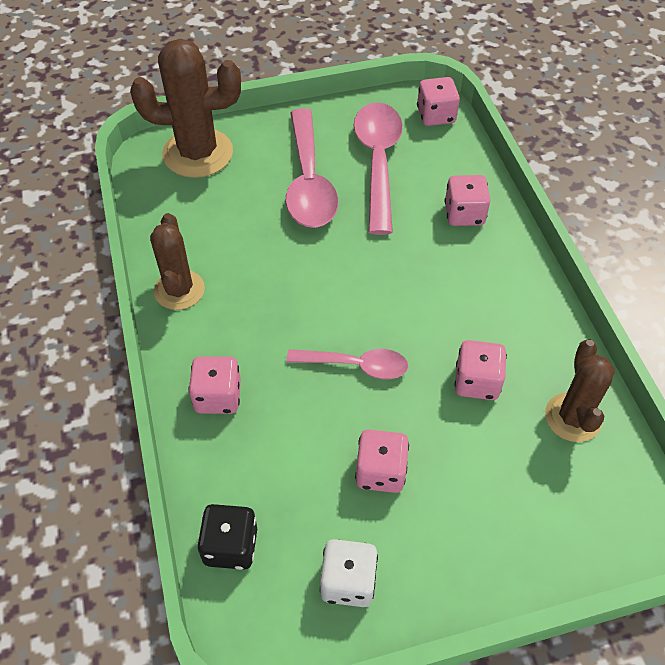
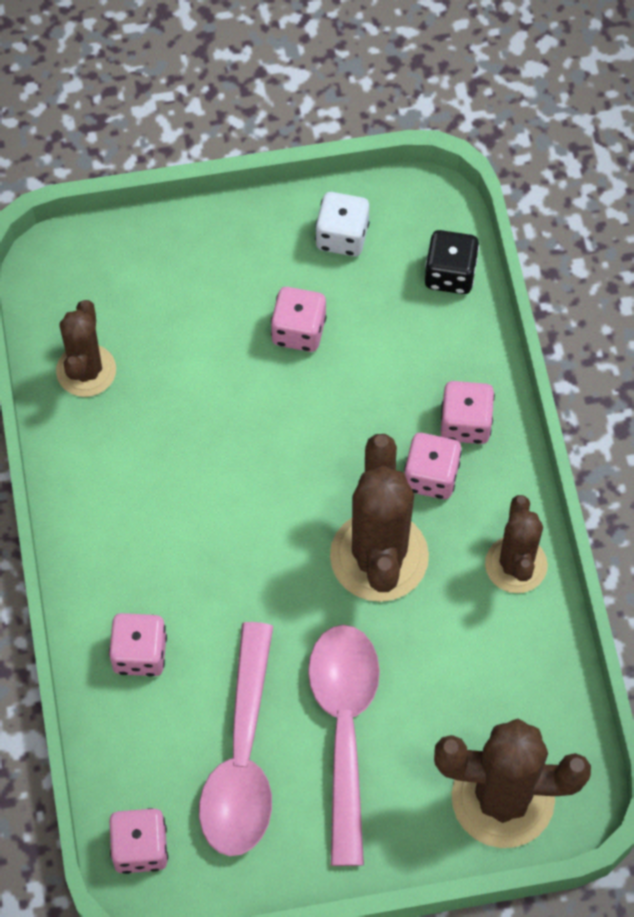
camera: 175 degrees left, 10 degrees up
pink spoon [286,349,408,379] -> none
pink dice [454,340,507,400] -> pink dice moved to [404,433,462,499]
none -> brown cactus [330,434,429,602]

